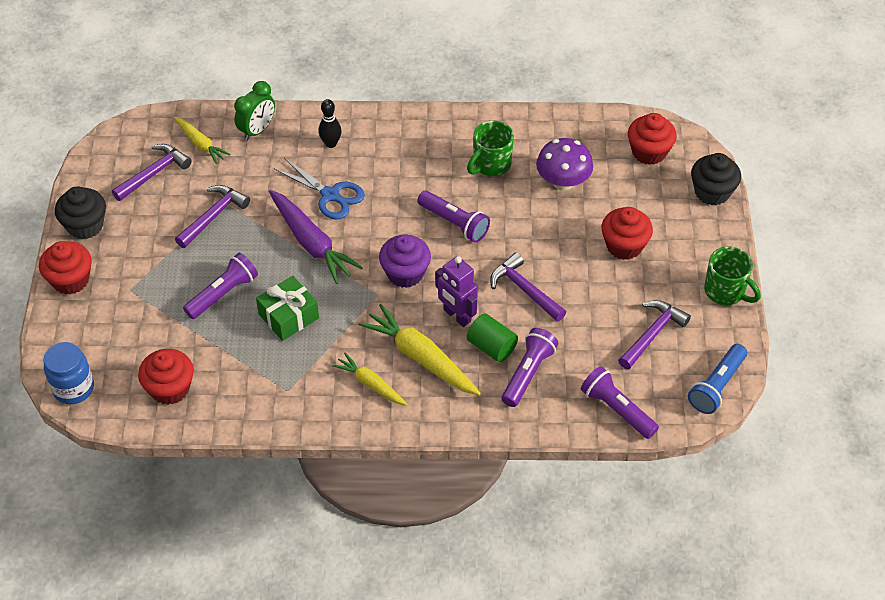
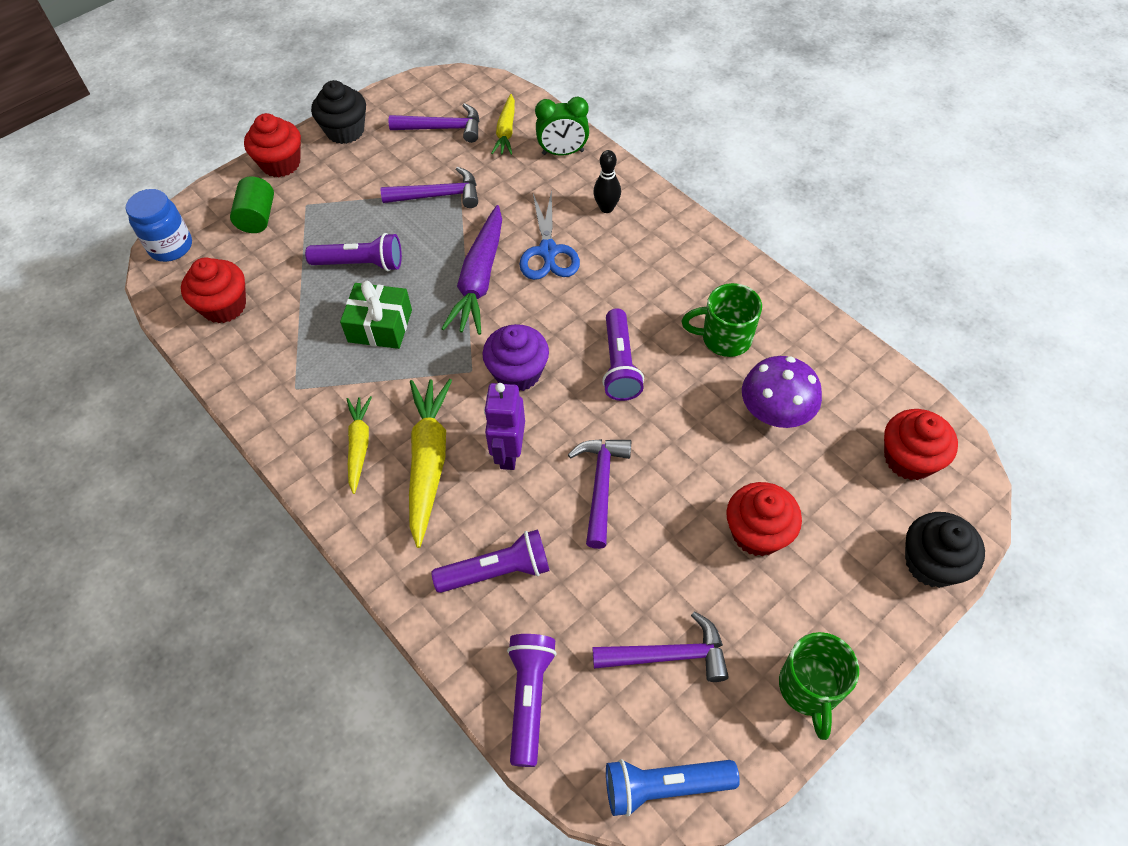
camera: 50 degrees right, 5 degrees up
green cylinder [467,313,518,362] -> green cylinder moved to [230,177,274,233]

